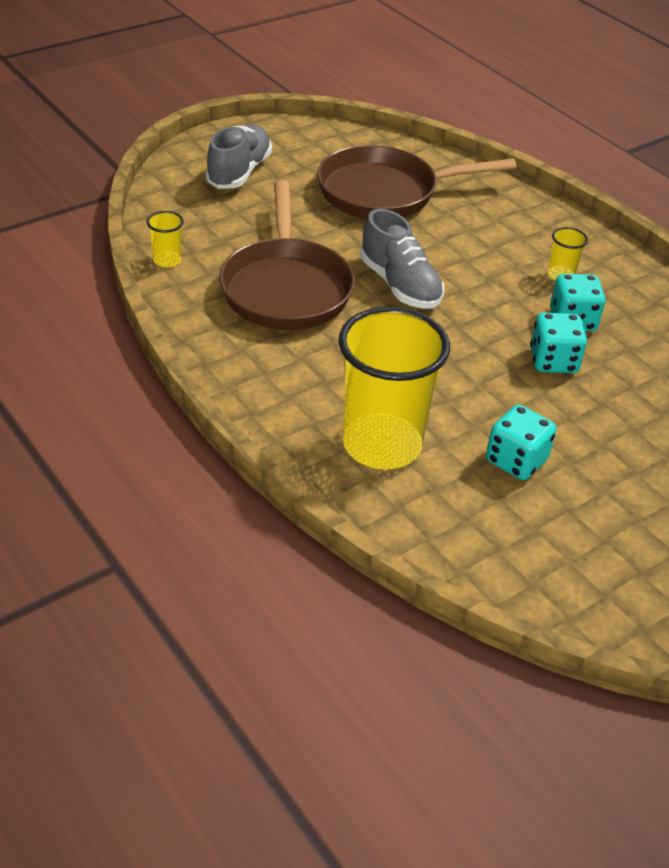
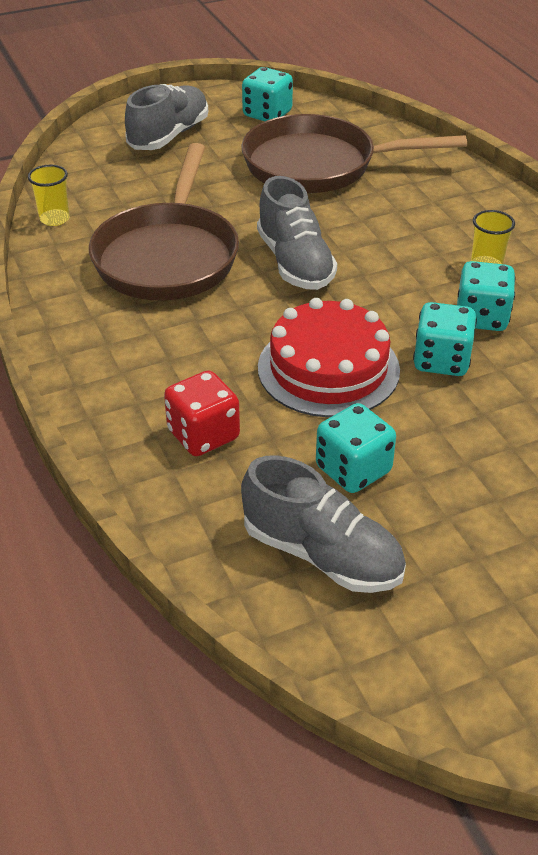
camera: 15 degrees right, 0 degrees up
yellow cup [339,307,450,469] -> red dice [164,371,240,456]
none -> grey shoe [241,455,406,593]
none -> turquoise dice [242,67,293,121]
none -> red cake [258,298,400,417]

